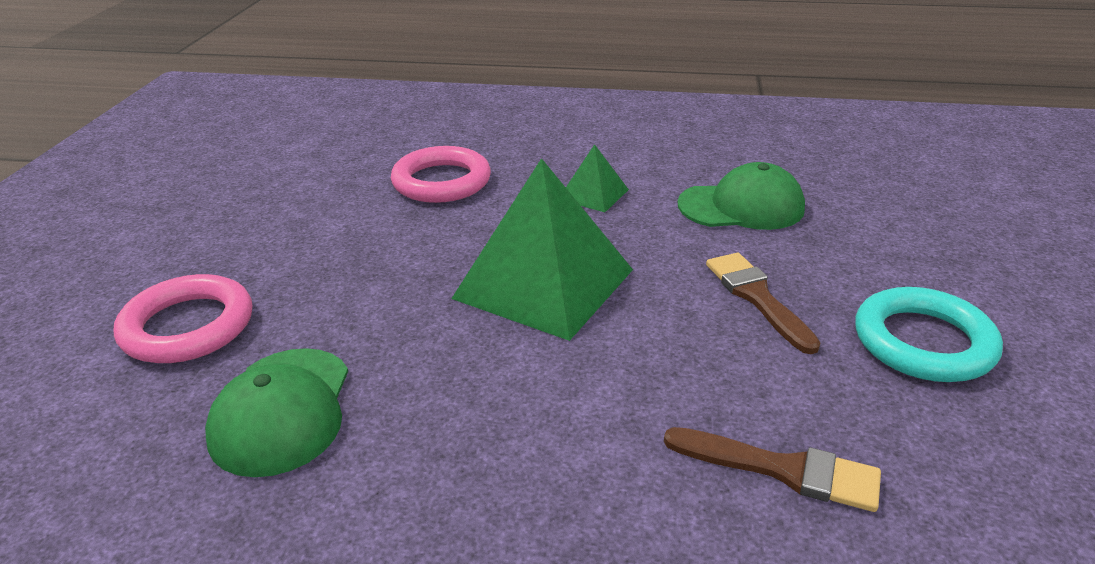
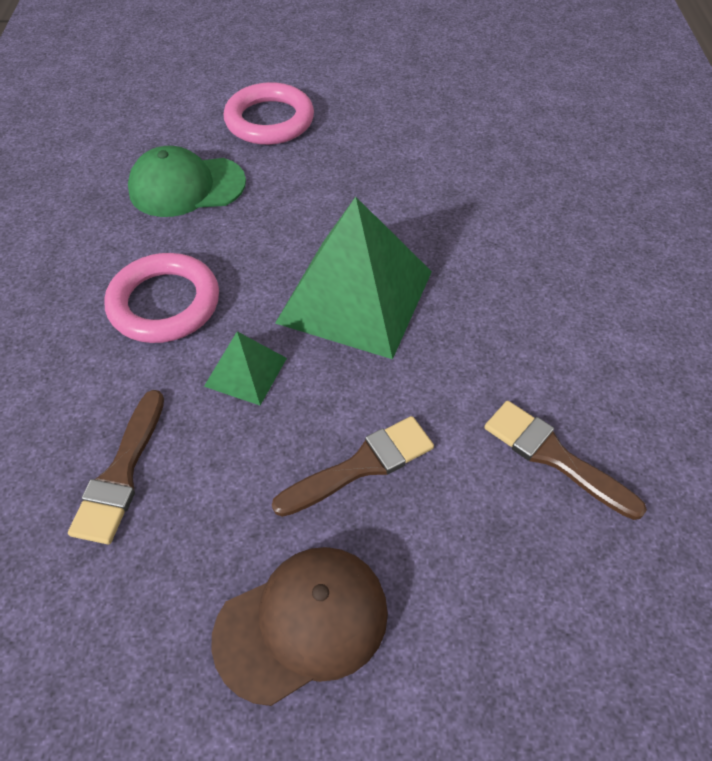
camera: 80 degrees right, 20 degrees up
pink ring [391,146,491,203] -> pink ring moved to [104,253,219,343]
green pyramid [566,144,629,212] -> green pyramid moved to [204,331,287,405]
green cap [678,162,805,230] -> brown brush [484,401,647,520]
turquoise ring [855,287,1003,382] -> brown cap [211,547,388,706]

